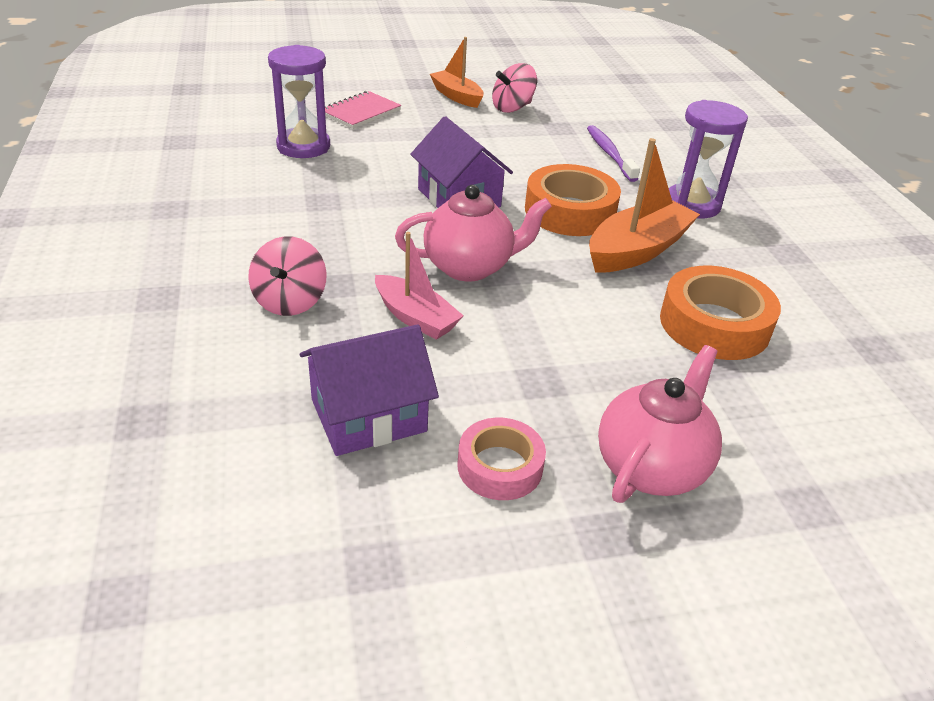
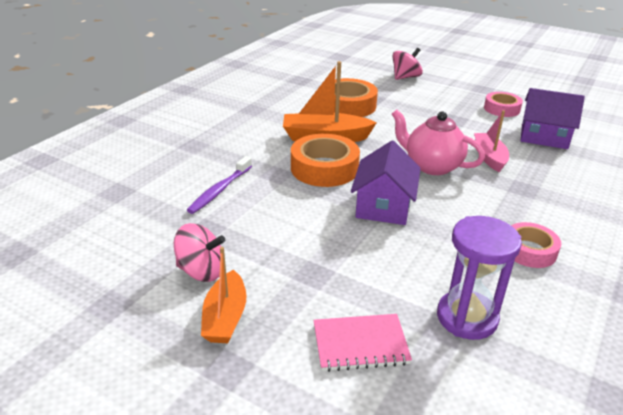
camera: 135 degrees left, 5 degrees down
pink spinning top [248,236,326,316] -> pink spinning top moved to [392,48,423,80]
pink teapot [598,345,722,503] -> none
purple hourglass [669,100,748,219] -> none
none -> pink tape [511,222,561,268]

